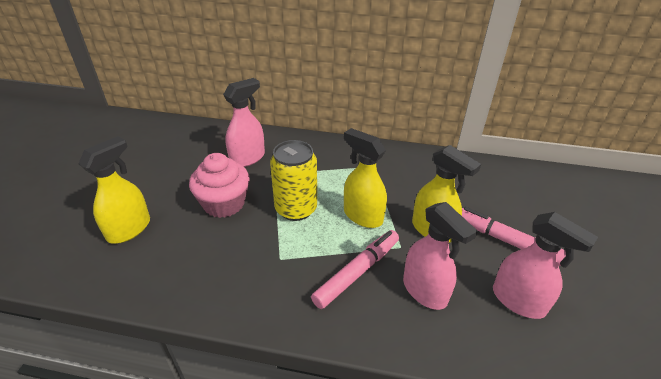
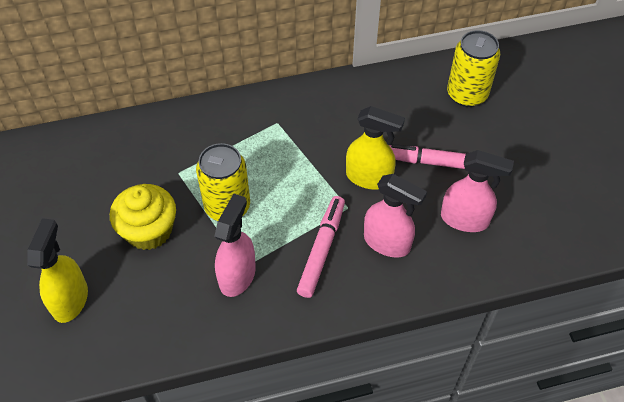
camera: 25 degrees left, 15 degrees up
pink cupcake [189,153,249,218] -> yellow cupcake [110,184,176,250]
pink spray bottle [223,78,265,167] -> pink spray bottle moved to [214,194,256,297]
yellow spray bottle [344,128,387,228] -> none
none -> yellow can [447,30,500,107]

